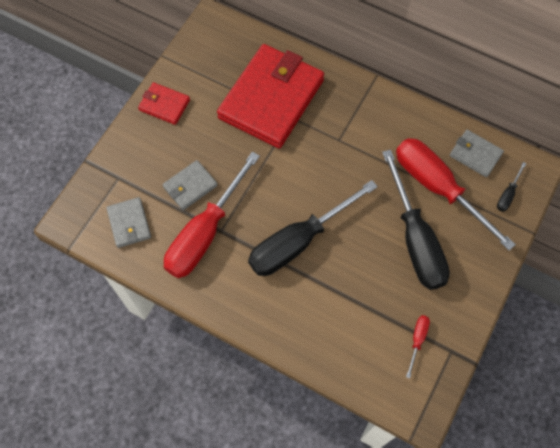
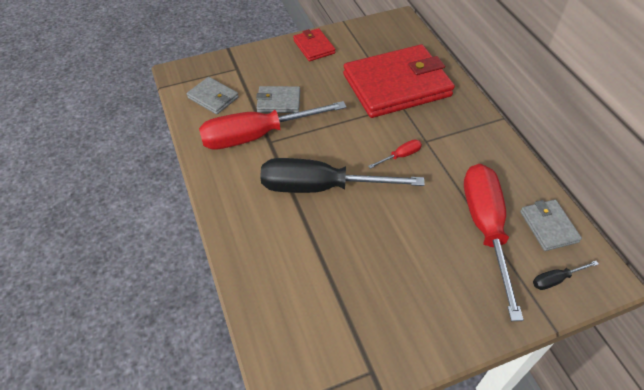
camera: 40 degrees right, 15 degrees down
grey wallet [106,197,151,248] -> grey wallet turned 75 degrees counterclockwise [187,77,239,115]
black screwdriver [382,150,450,290] -> none
red screwdriver [406,315,430,378] -> red screwdriver moved to [368,139,422,169]

